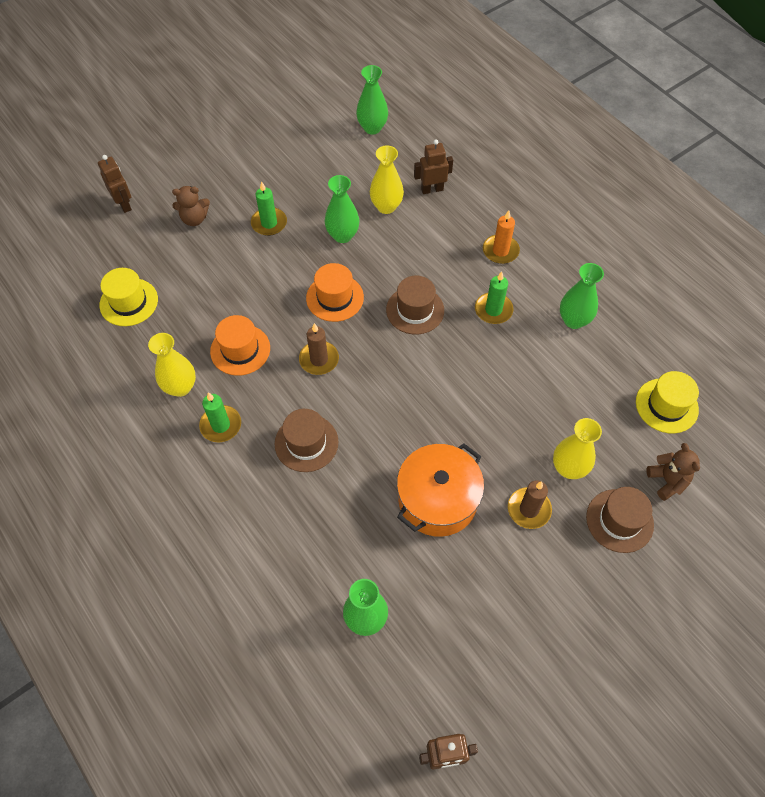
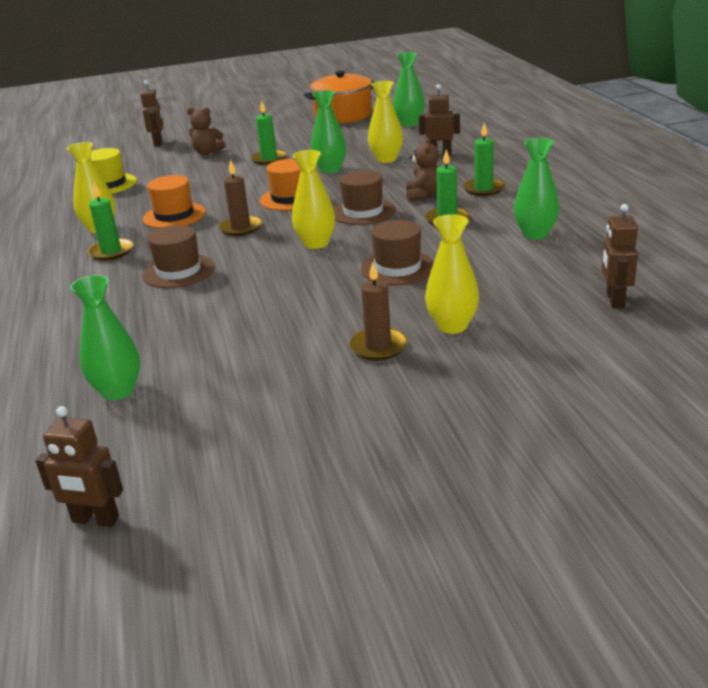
camera: 25 degrees right, 30 degrees down
orange pot [397,443,484,537] -> orange pot moved to [304,71,375,124]
orange candle [483,210,520,264] -> green candle [463,123,505,196]
brown hat [586,487,654,553] -> brown hat moved to [361,220,434,285]
yellow hat [636,371,699,433] -> brown robot [601,204,638,308]
brown teddy bear [647,443,700,501] -> brown teddy bear moved to [406,137,439,201]
none -> yellow vase [292,150,335,249]

